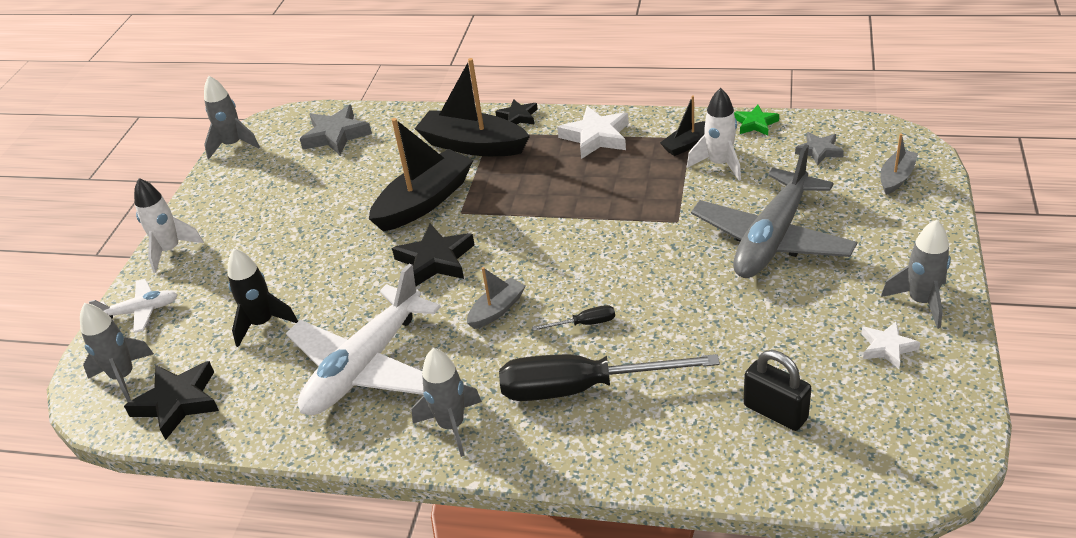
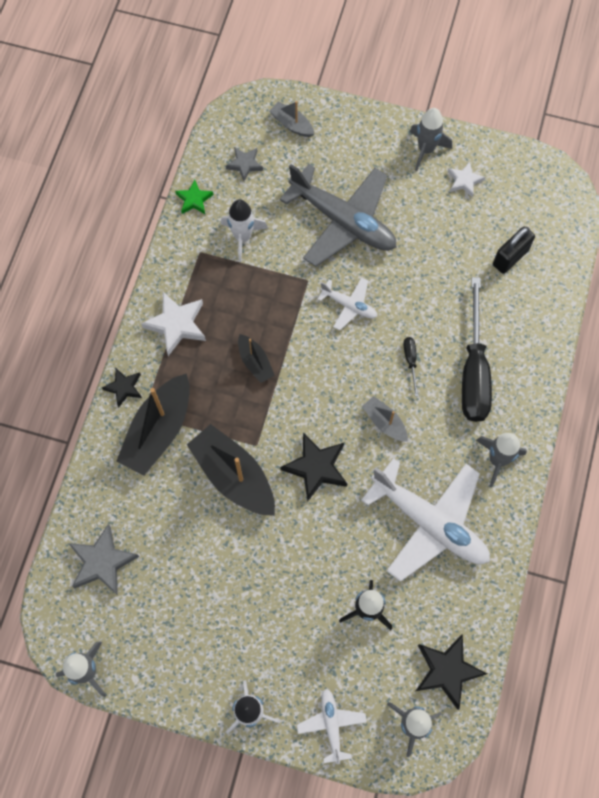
camera: 90 degrees left, 30 degrees up
black boat [660,95,705,156] -> black boat moved to [238,334,275,383]
none -> white plane [317,277,378,331]

